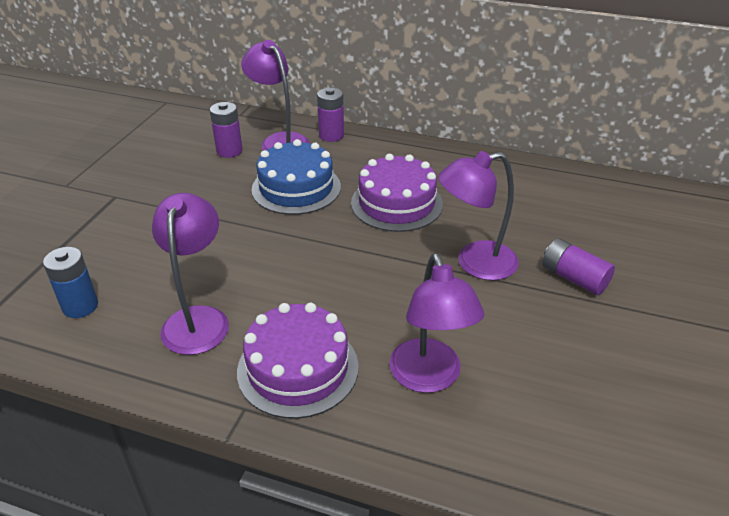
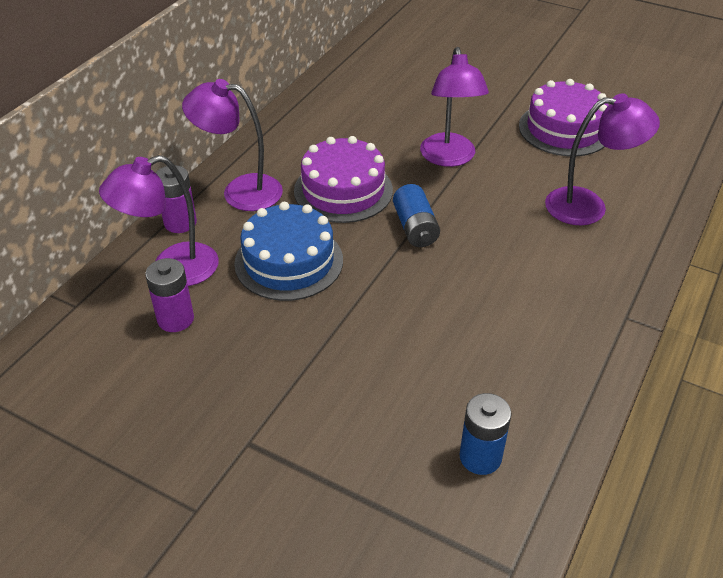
camera: 80 degrees left, 5 degrees up
purple lamp [152,193,229,355] -> purple lamp moved to [182,79,283,211]
purple cake [237,303,359,419] -> purple cake moved to [519,79,609,156]
purple battery [542,238,615,295] -> none
none -> blue battery [393,184,440,247]

